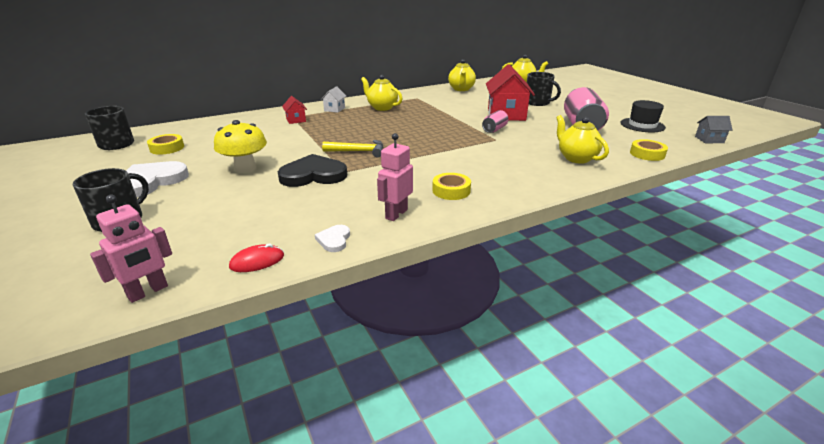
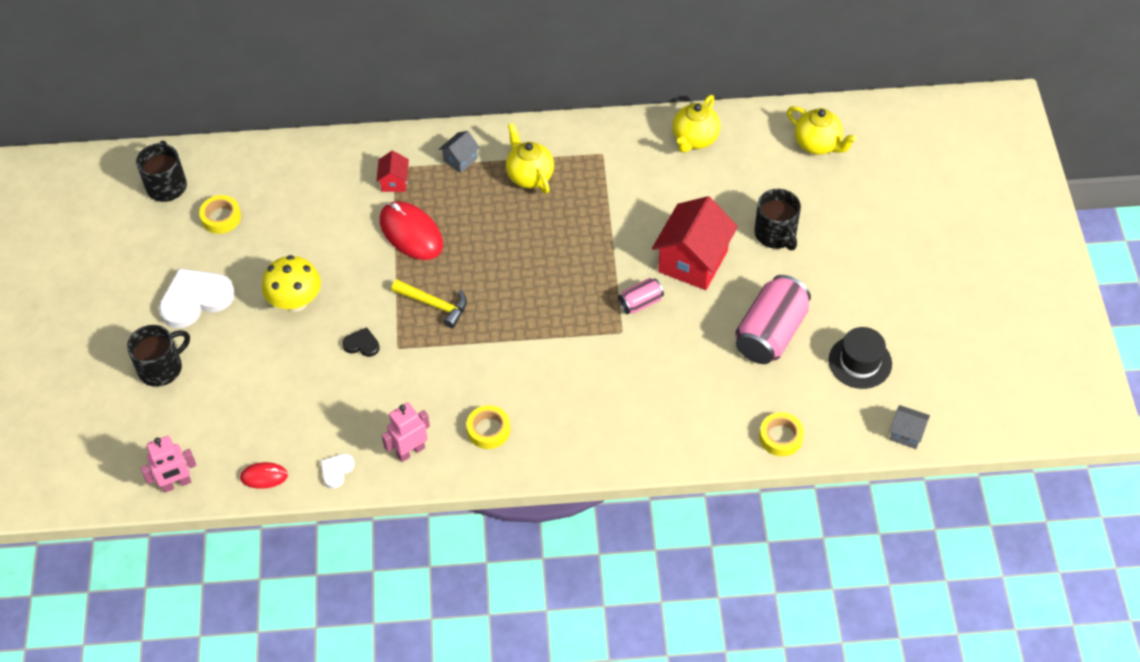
camera: 25 degrees right, 25 degrees up
black heart [278,154,347,187] -> black heart [342,327,380,357], size x0.48
white house [321,86,346,113] -> grey house [439,131,480,173]
yellow teapot [556,115,609,164] -> none
none -> red mouse [380,201,443,260]

